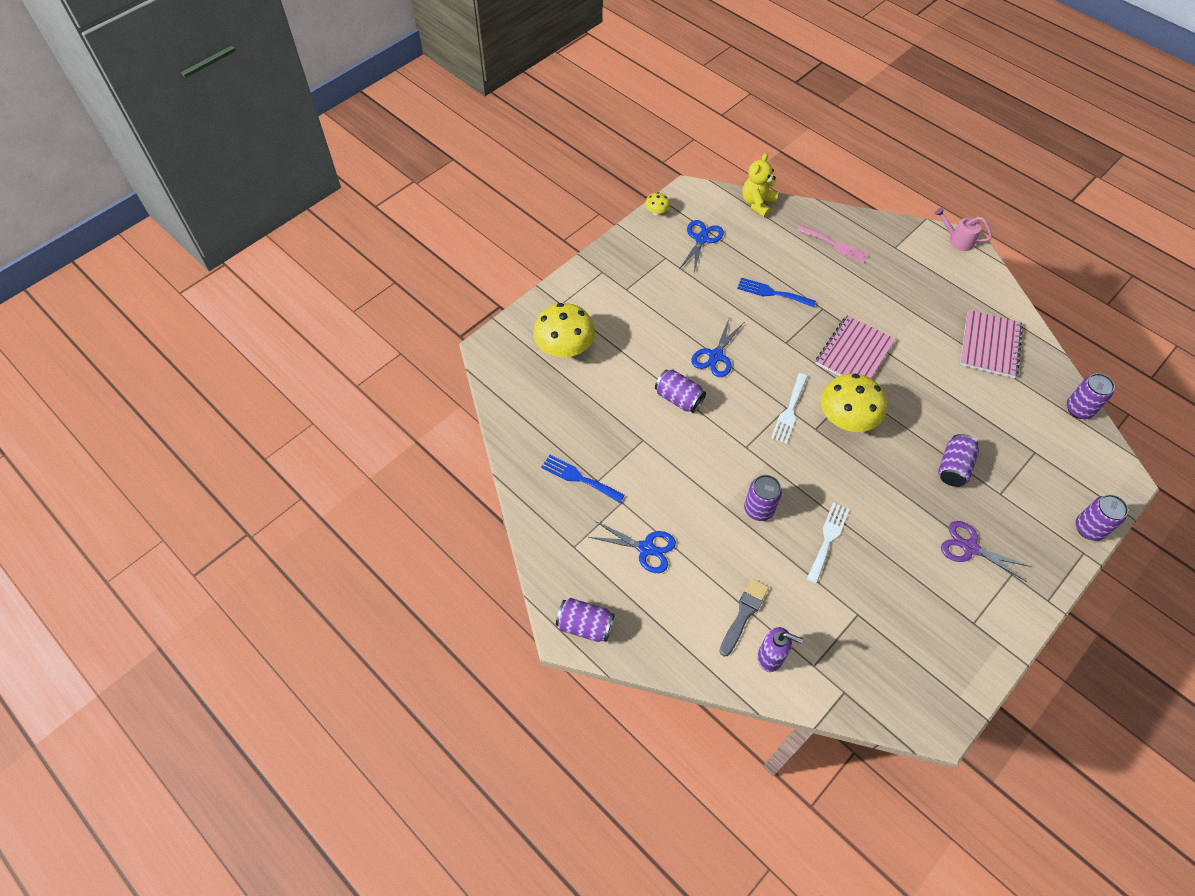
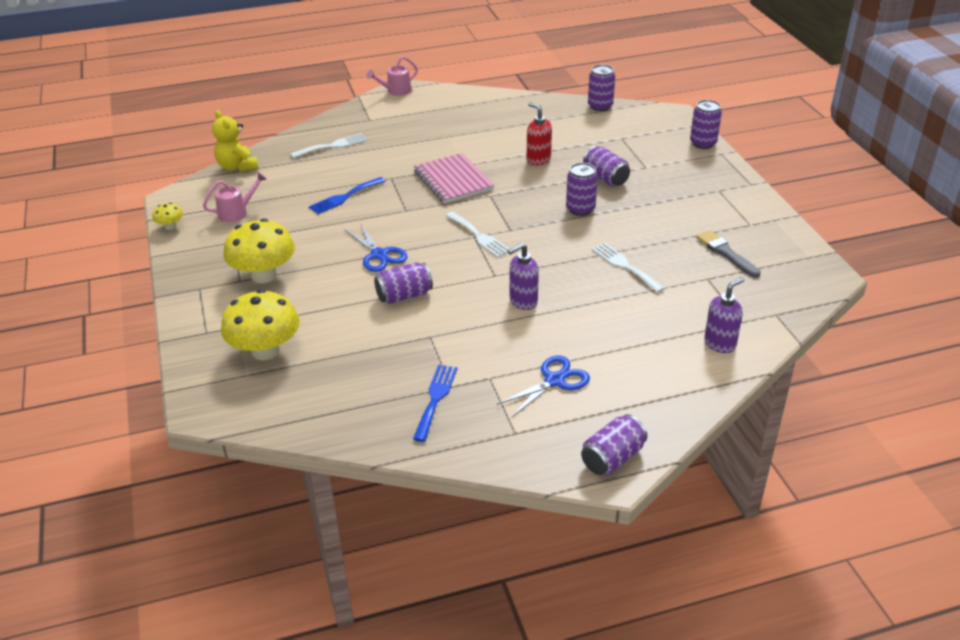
camera: 60 degrees left, 20 degrees down
blue fork [541,455,625,503] -> blue fork turned 135 degrees clockwise [413,365,458,442]
blue scissors [680,220,724,272] -> pink watering can [203,172,267,222]
grey brush [719,579,769,657] -> grey brush moved to [696,230,761,278]
purple can [744,475,782,521] -> purple can moved to [566,163,598,216]
pink fork [797,225,870,263] -> white fork [290,133,368,158]
yellow mushroom [821,373,887,432] -> yellow mushroom moved to [223,219,295,283]
purple scissors [941,521,1032,582] -> none
pink notebook [960,310,1023,378] -> none
none -> purple soap dispenser [508,243,539,310]
none -> red soap dispenser [527,102,552,165]

